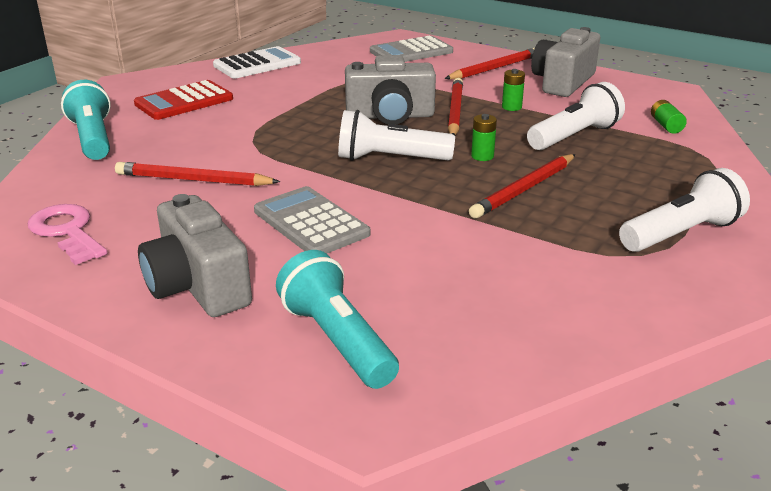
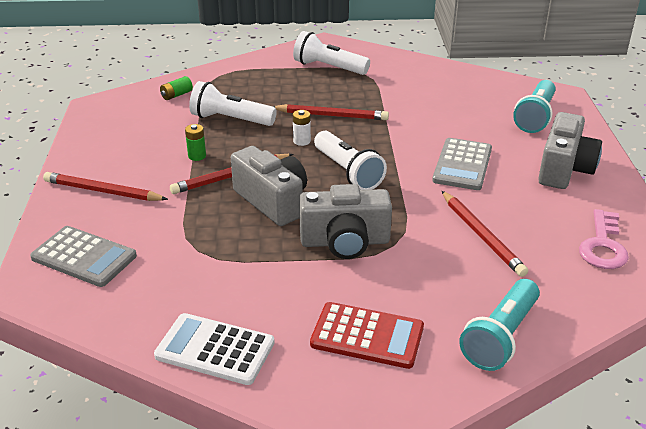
camera: 125 degrees left, 5 degrees up
green battery [471,114,497,161] -> white battery [293,110,311,146]
grey camera [531,27,600,97] -> grey camera moved to [299,184,392,259]

